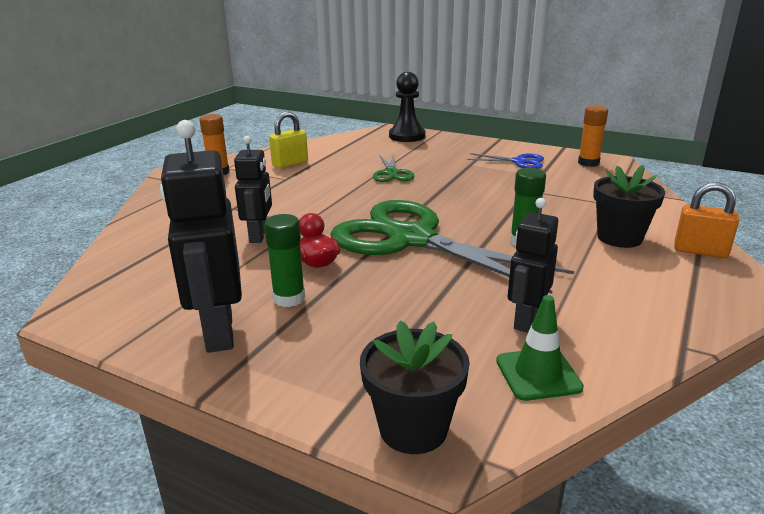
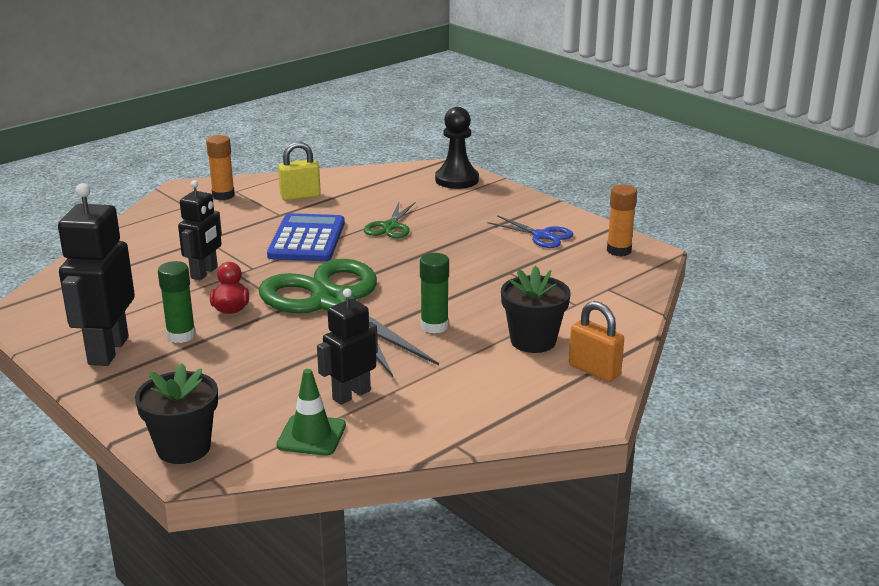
camera: 20 degrees right, 0 degrees up
none -> blue calculator [267,213,345,261]

